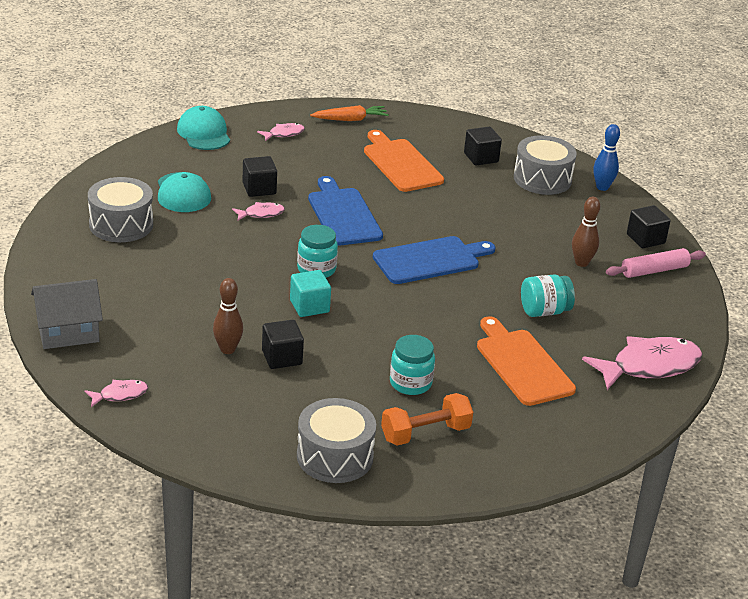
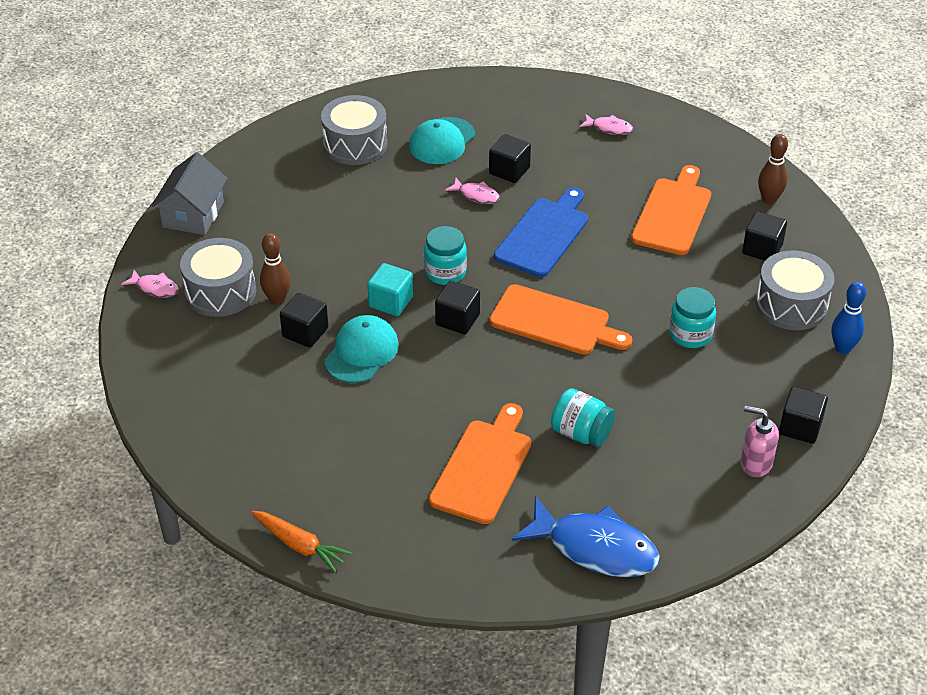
camera: 50 degrees right, 10 degrees up
grey house [31,279,103,349] -> grey house turned 75 degrees clockwise [151,152,228,235]
turquoise cap [177,106,230,150] -> turquoise cap moved to [324,315,399,383]
grey drum [297,398,376,483] -> grey drum moved to [180,238,256,317]
orange carrot [310,105,389,121] -> orange carrot moved to [251,511,352,573]
blue cutting board [373,236,496,284] -> orange cutting board [489,284,632,355]
orange dumbbell [381,393,473,446] -> none
turquoise jar [390,335,435,395] -> turquoise jar moved to [669,287,716,348]
brown bowling pin [572,197,600,267] -> brown bowling pin moved to [758,134,788,205]
pink fish [582,336,702,390] -> blue fish [512,496,660,578]
pink rolling pin [606,248,706,278] -> pink soap dispenser [741,406,779,477]
none -> black cube [435,281,480,334]

